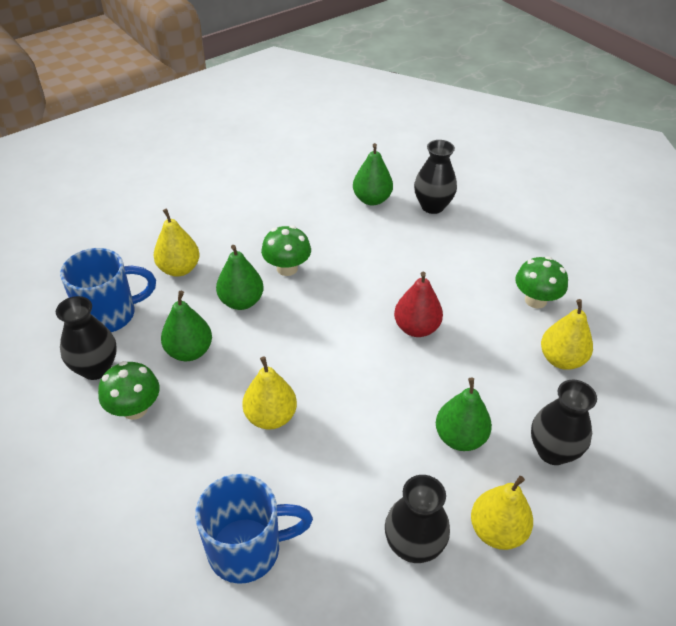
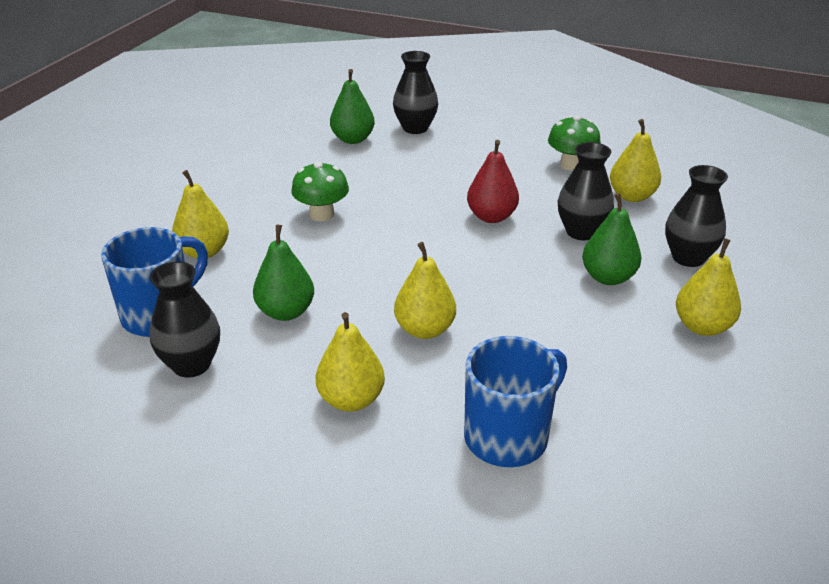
camera: 30 degrees left, 10 degrees down
green mushroom [98,361,160,420] -> none
green pear [216,245,264,310] -> none
black vase [385,475,450,563] -> black vase moved to [558,142,614,240]
none -> yellow pear [316,312,385,412]

